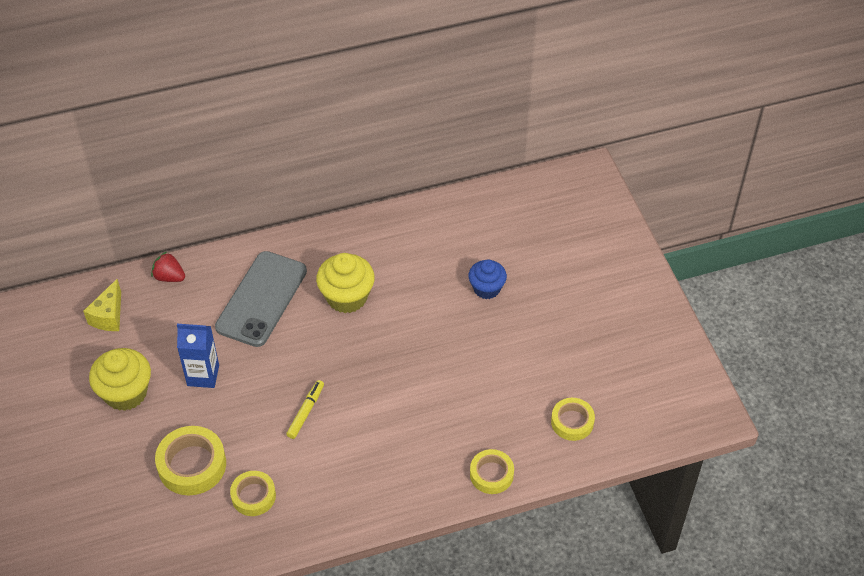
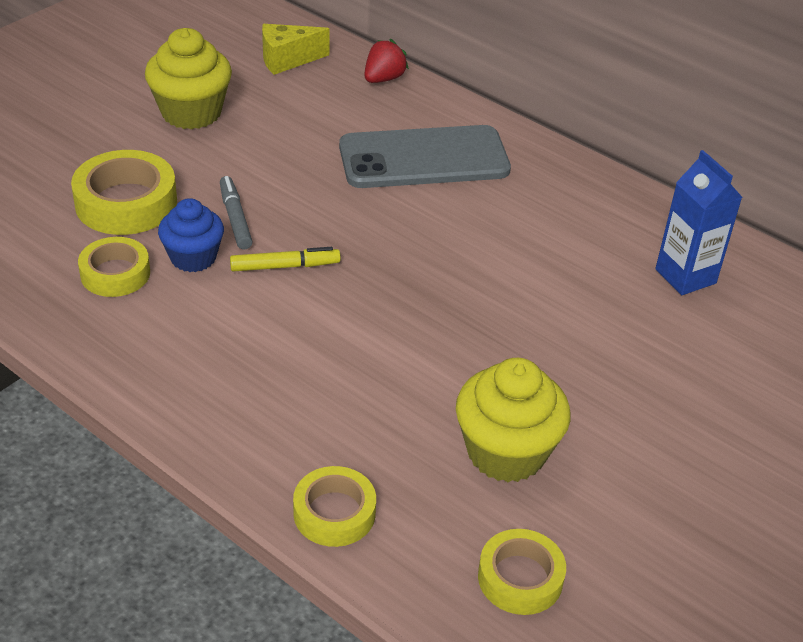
camera: 55 degrees right, 10 degrees down
red strawberry [151,251,185,282] -> red strawberry turned 45 degrees clockwise [365,39,409,83]
blue carton [177,324,219,388] -> blue carton moved to [655,150,743,295]
yellow cupcake [316,253,375,313] -> yellow cupcake moved to [456,358,570,482]
blue cupcake [469,259,507,299] -> blue cupcake moved to [158,198,224,272]
none -> grey marker [220,176,253,249]

